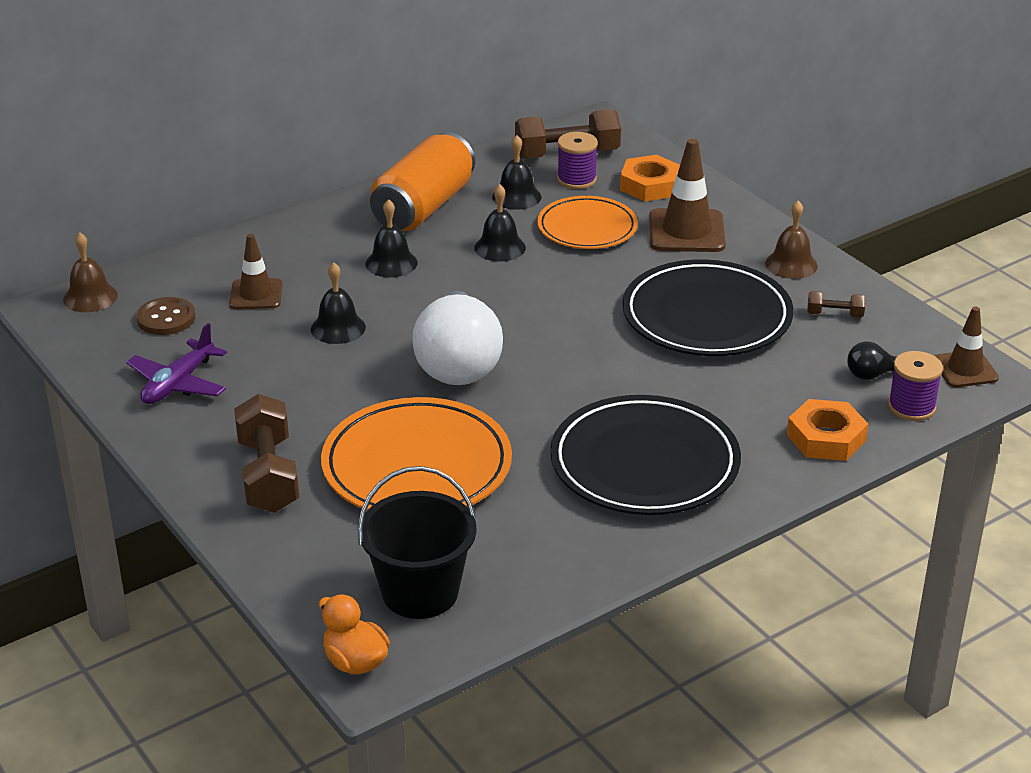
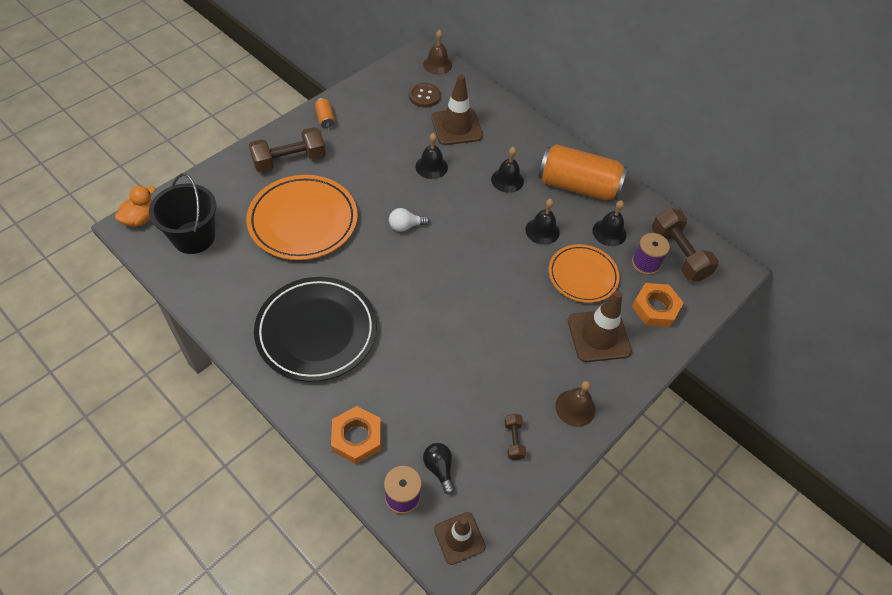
camera: 75 degrees right, 20 degrees up
purple plane [126,323,227,404] -> none
brown traffic cone [230,234,283,309] -> brown traffic cone [431,74,483,145], size x1.56
white light bulb [412,291,503,385] -> white light bulb [389,208,429,232], size x0.43
black plate [622,259,794,356] -> none
none -> orange can [315,98,335,129]

